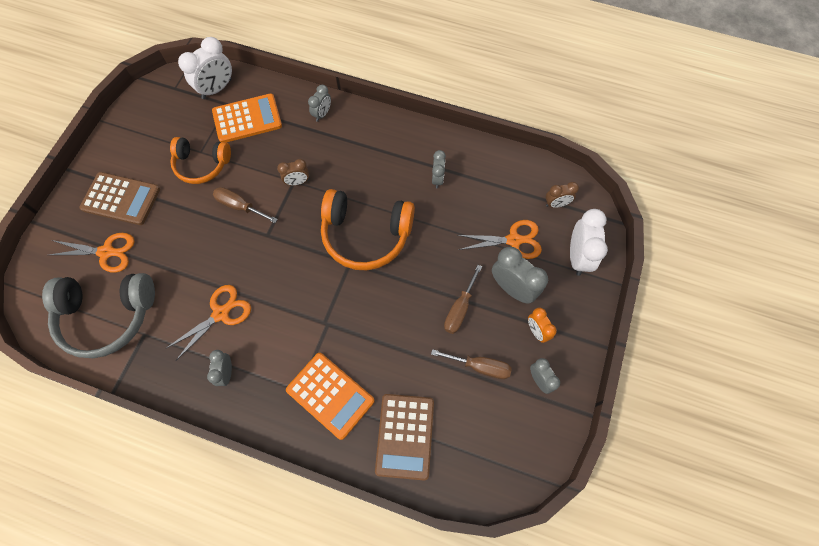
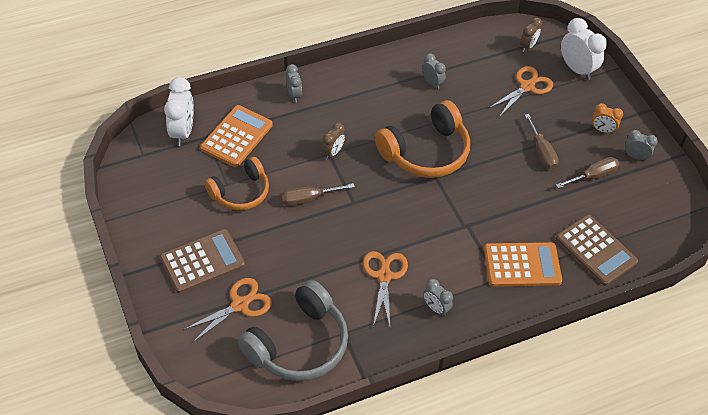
camera: 45 degrees left, 15 degrees down
grey clock [492,247,548,303] -> none

